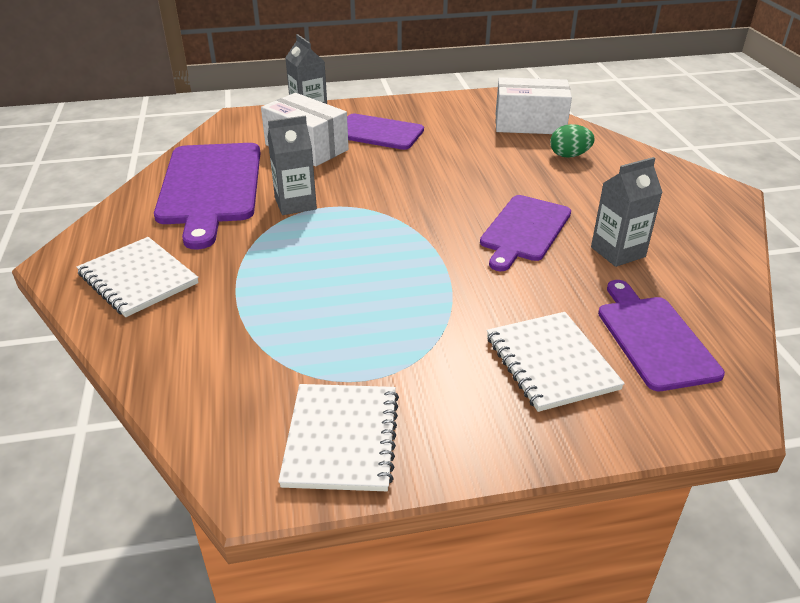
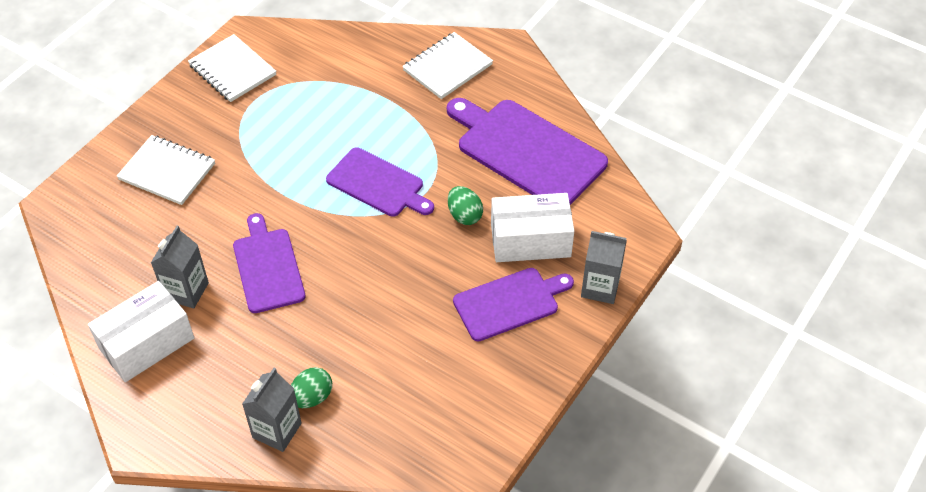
camera: 135 degrees right, 15 degrees up
white notebook [77,237,199,317] -> white notebook turned 45 degrees counterclockwise [402,32,493,99]
grey carton [268,116,317,215] -> grey carton moved to [242,368,302,452]
white box [496,77,572,134] -> white box moved to [88,281,194,382]
purple cutting board [598,280,725,391] -> purple cutting board moved to [326,147,434,217]
none -> green egg [448,186,483,225]

